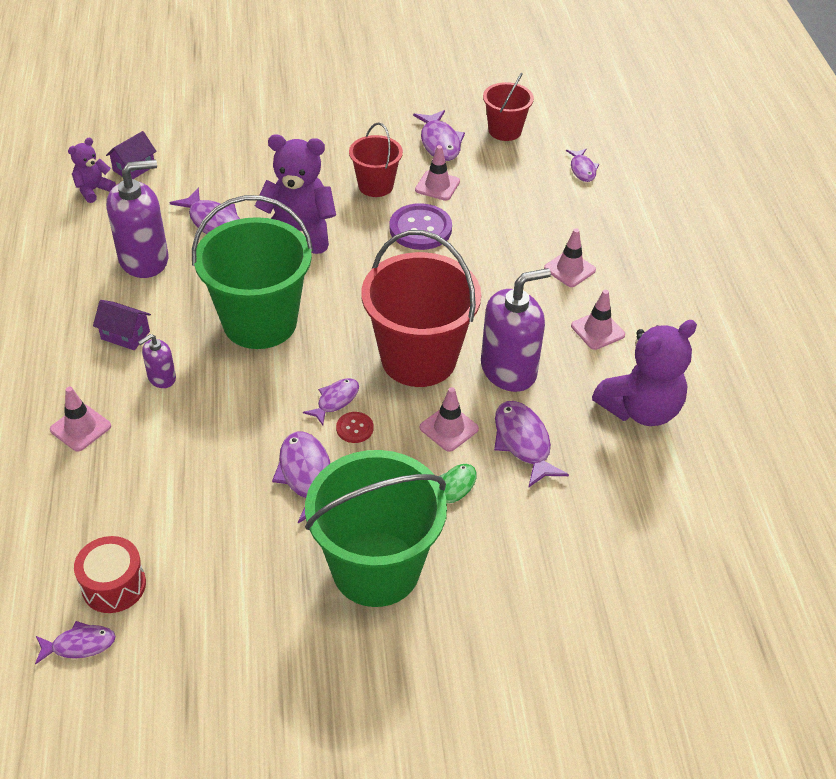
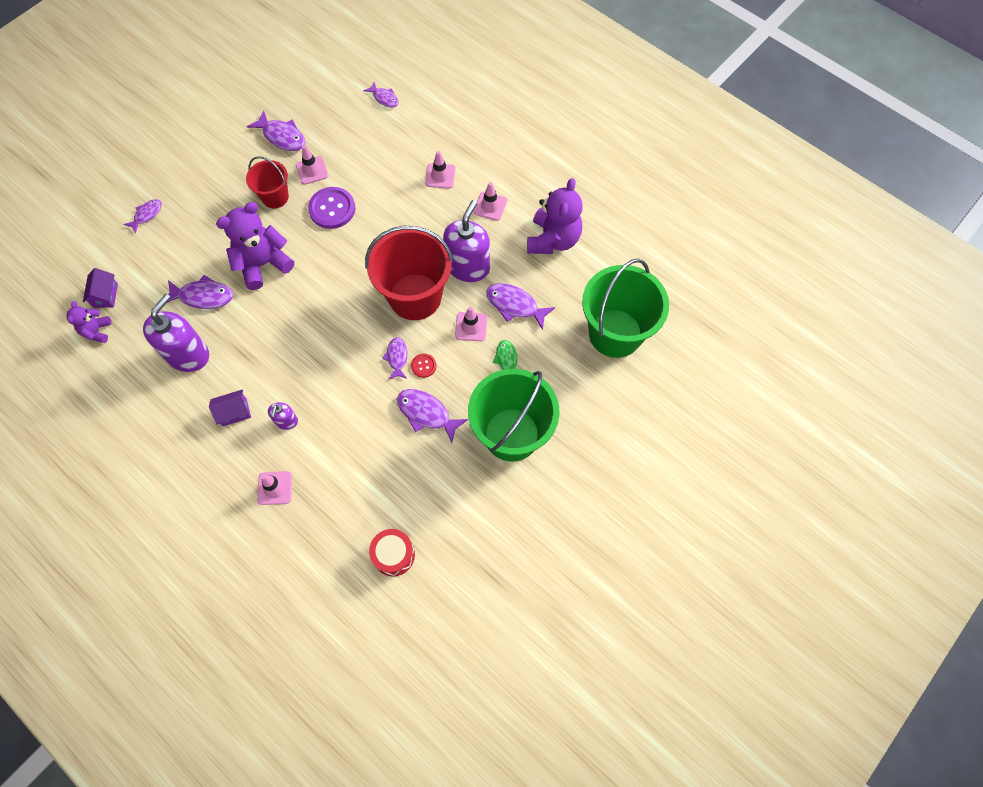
camera: 40 degrees left, 20 degrees up
purple fish [35,621,116,665] -> purple fish moved to [124,199,162,233]
green bucket [192,195,313,349] -> green bucket moved to [582,258,669,358]
red bucket [483,73,534,141] -> none

